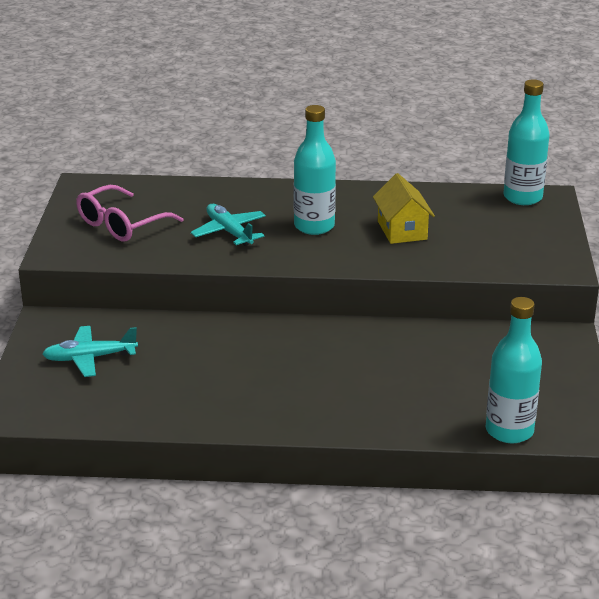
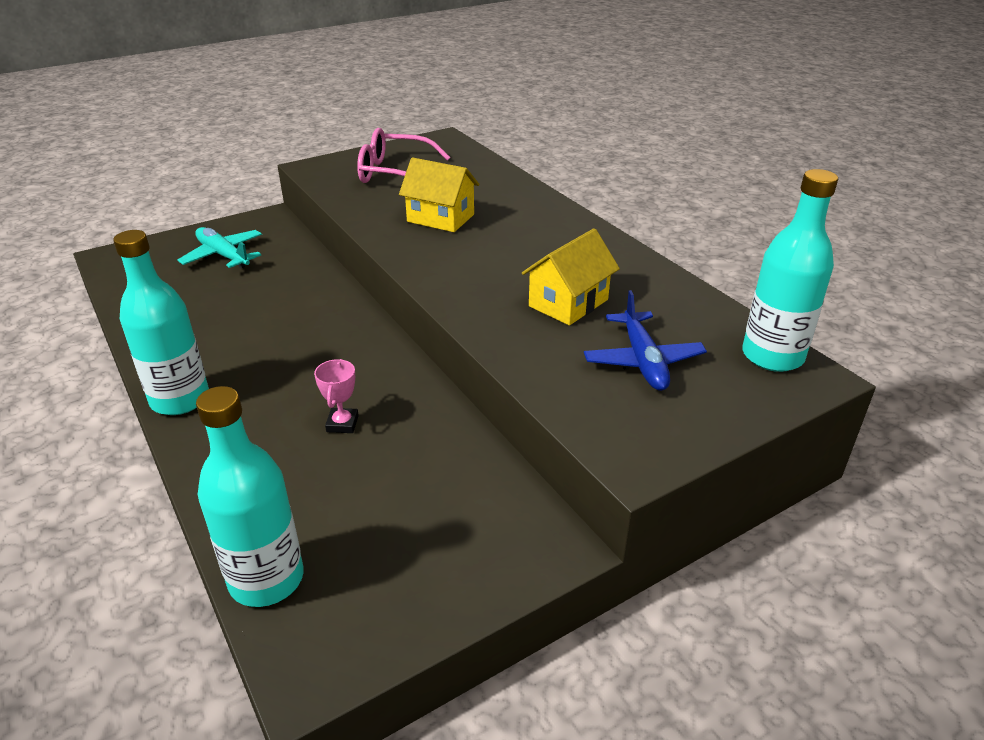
camera: 55 degrees right, 5 degrees up
turquoise plane [191,204,266,246] -> yellow house [399,157,479,232]
turquoise bottle [294,105,336,235] -> turquoise bottle moved to [113,230,209,415]
none -> pink trophy [314,359,359,433]
none -> blue plane [584,290,707,391]

